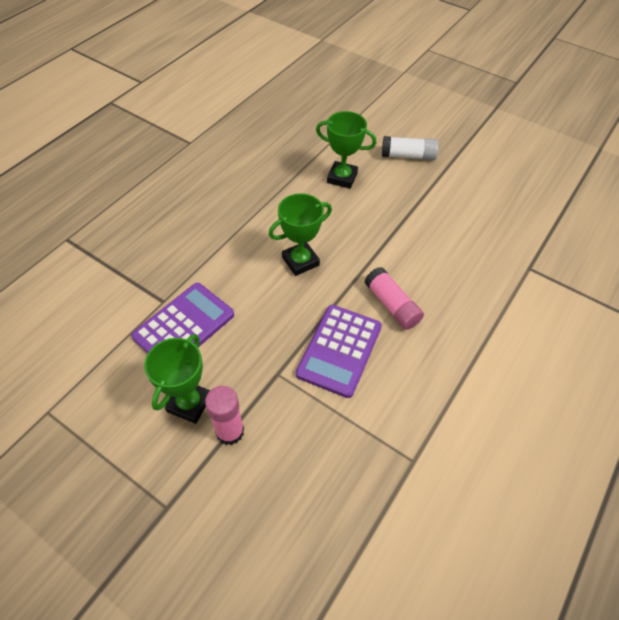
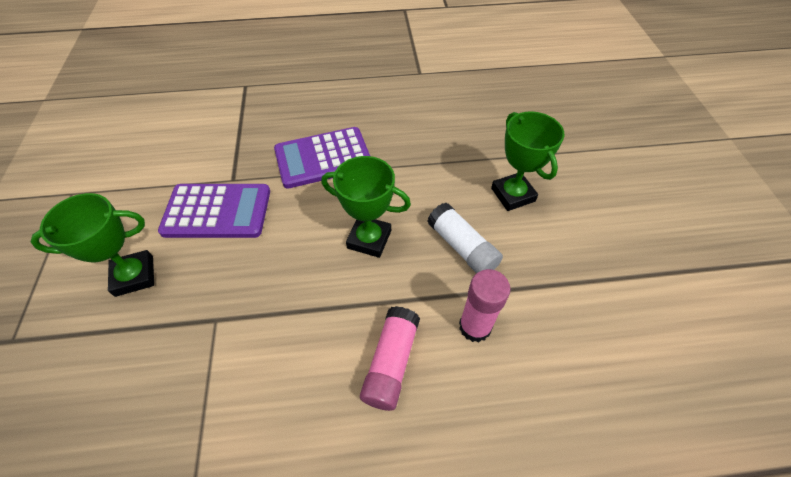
camera: 50 degrees right, 0 degrees up
pink glue stick [205,386,244,445] -> pink glue stick moved to [459,269,511,342]
purple calculator [296,305,382,398] -> purple calculator moved to [274,127,370,189]
white glue stick [382,136,439,160] -> white glue stick moved to [427,203,503,273]

